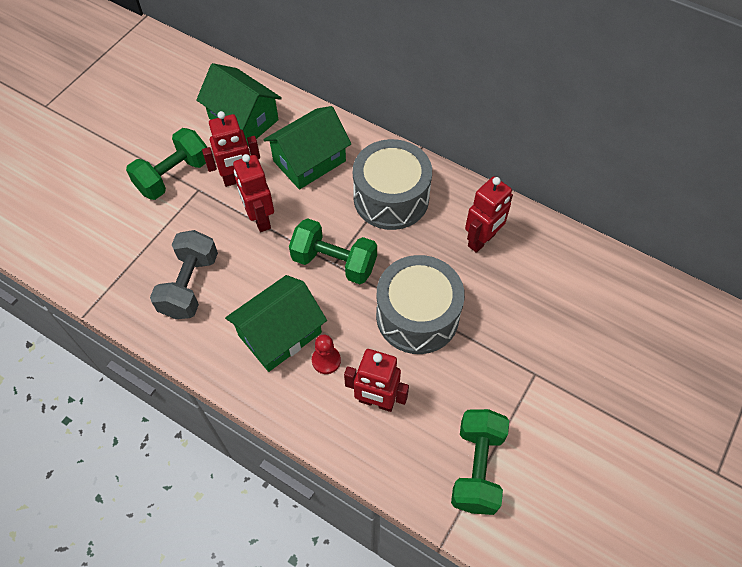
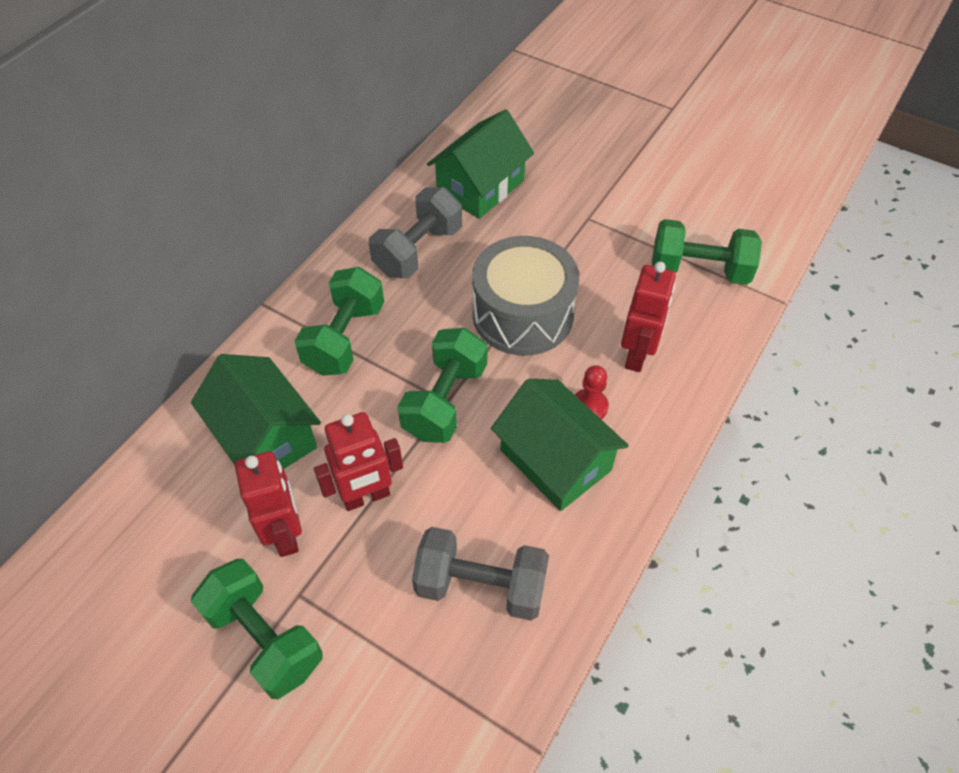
camera: 90 degrees left, 5 degrees down
green house [196,63,282,146] -> green house moved to [427,109,534,219]
grey drum [353,139,432,230] -> green dumbbell [295,267,384,375]
red robot [465,177,513,253] -> grey dumbbell [369,187,462,278]

